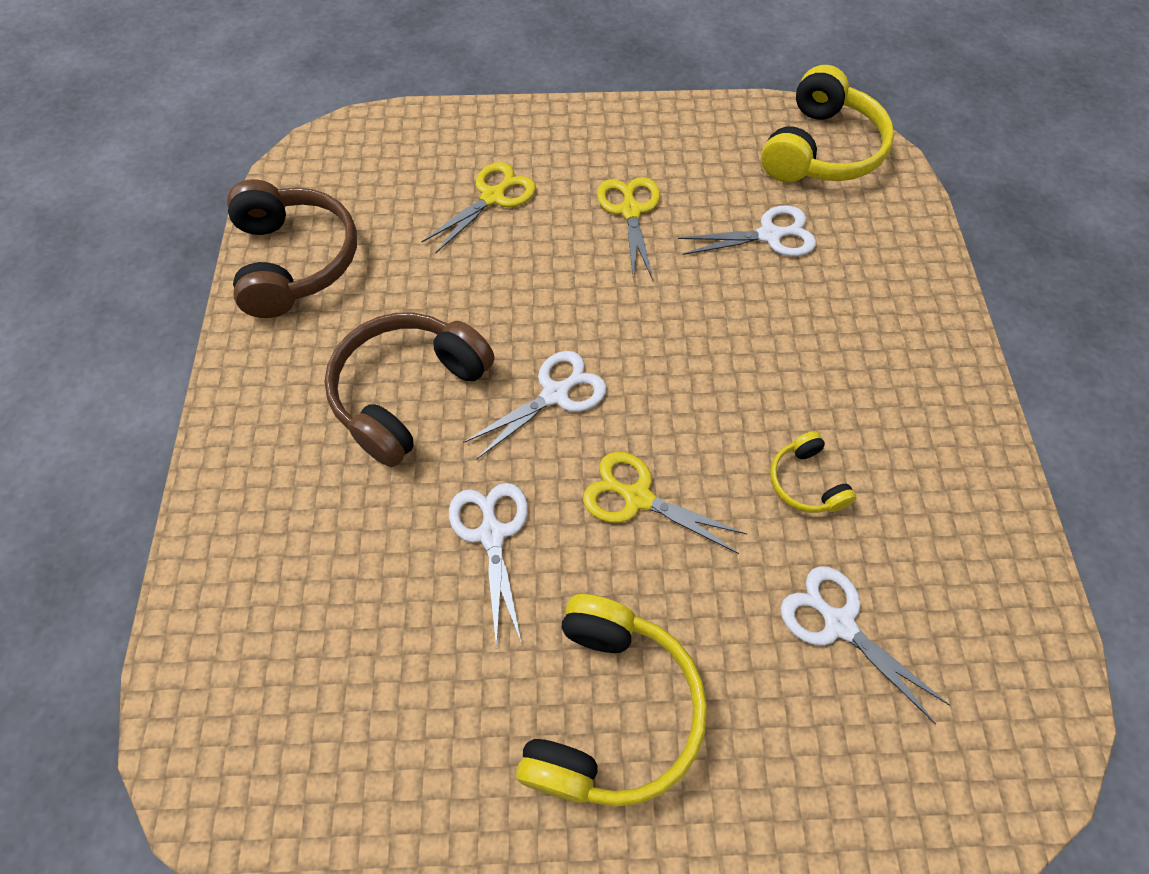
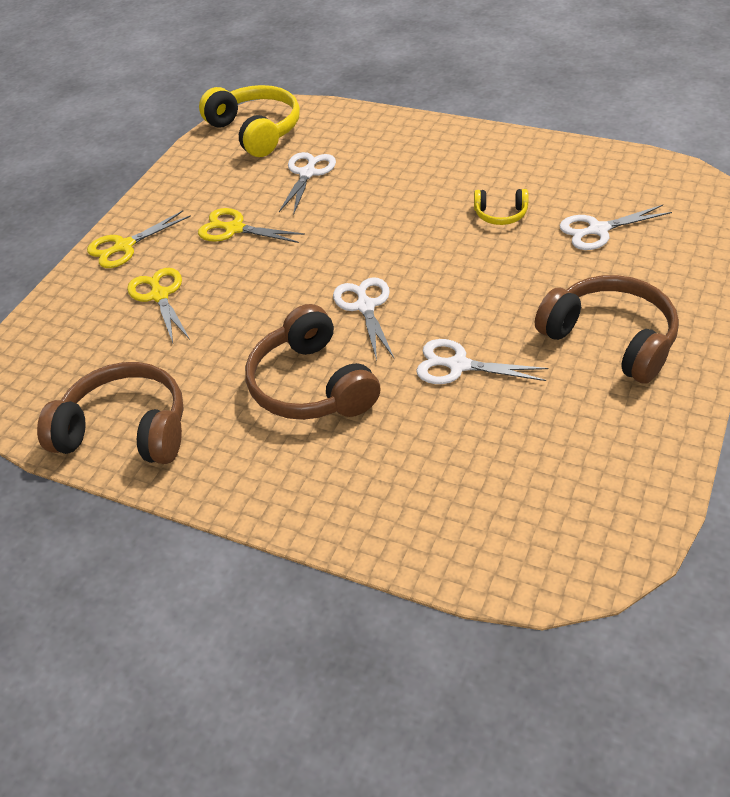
camera: 60 degrees left, 15 degrees down
yellow headphones [516,594,707,807] -> brown headphones [535,275,679,384]
yellow scissors [583,452,747,554] -> yellow scissors moved to [87,210,191,268]

